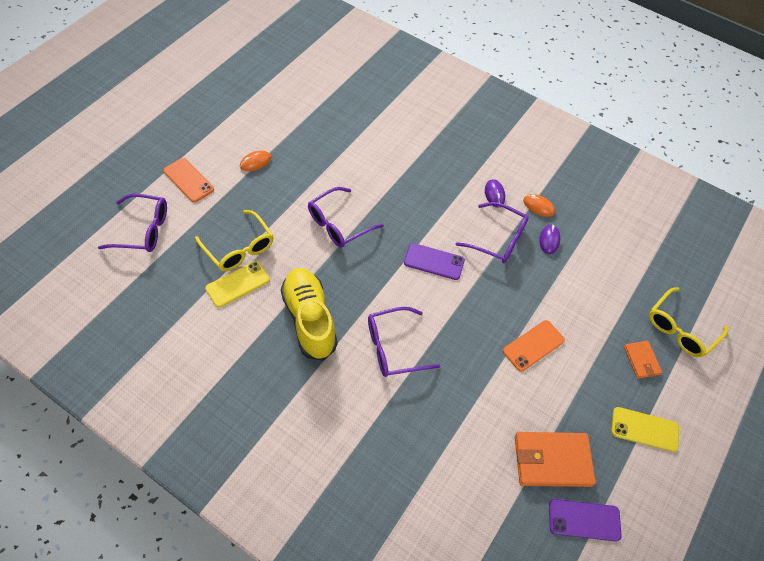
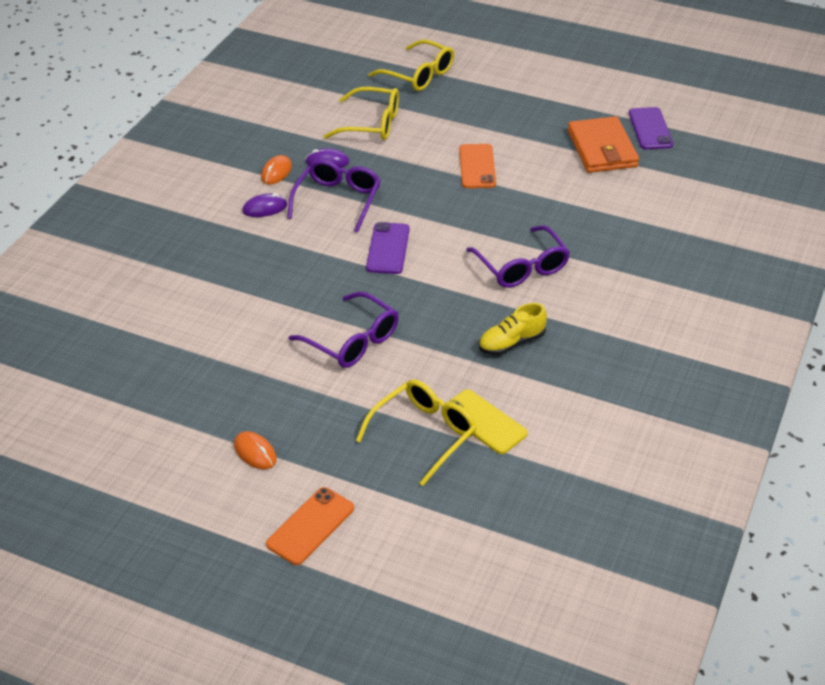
camera: 95 degrees left, 15 degrees down
purple glasses [98,193,167,252] -> none
yellow shoe [281,268,337,361] -> yellow shoe [479,303,547,355], size x0.56
orange phone [503,320,565,372] -> orange phone turned 45 degrees clockwise [459,144,496,188]
yellow phone [611,407,679,452] -> none
orange wallet [624,341,662,379] -> none
none -> yellow glasses [324,87,399,140]

